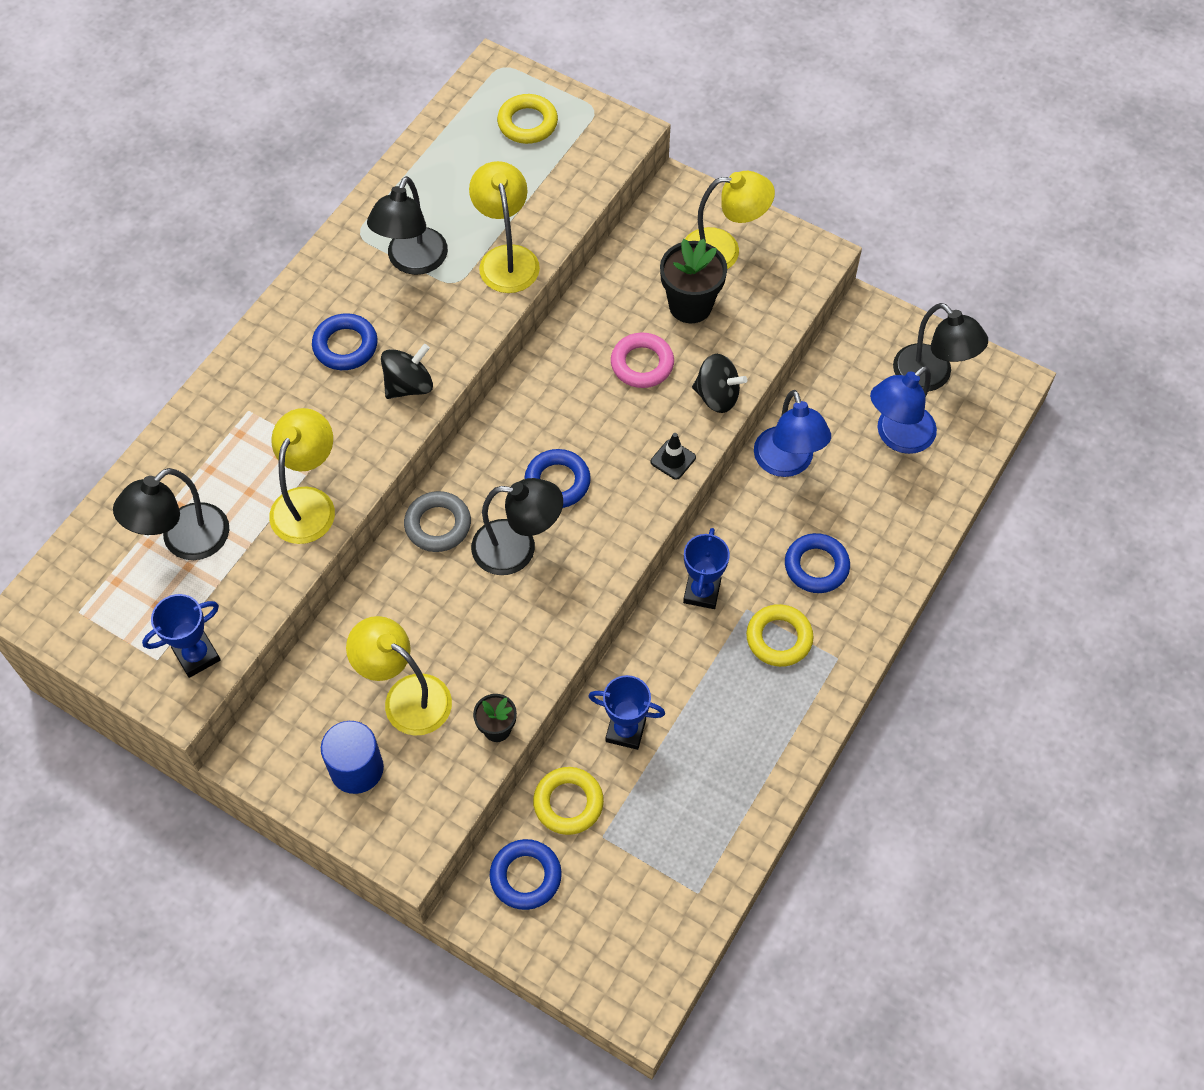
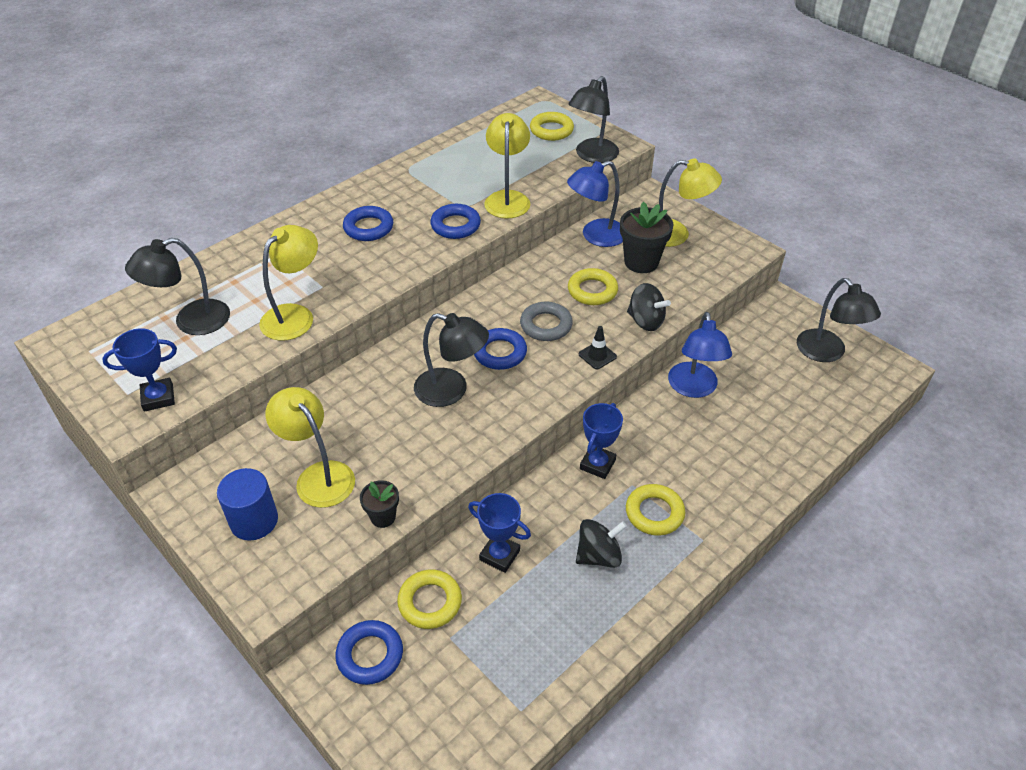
camera: 15 degrees right, 15 degrees down
black lamp [367,176,448,275] -> black lamp moved to [568,76,619,163]
black spinning top [381,344,433,399] -> black spinning top moved to [576,519,627,568]
grey ring [404,491,471,552] -> grey ring moved to [520,302,573,341]
pink ring [611,333,674,388] -> yellow ring [568,268,618,305]
blue ring [785,533,850,593] -> blue ring moved to [430,204,481,239]
blue lamp [870,366,937,454] -> blue lamp moved to [567,161,623,247]

